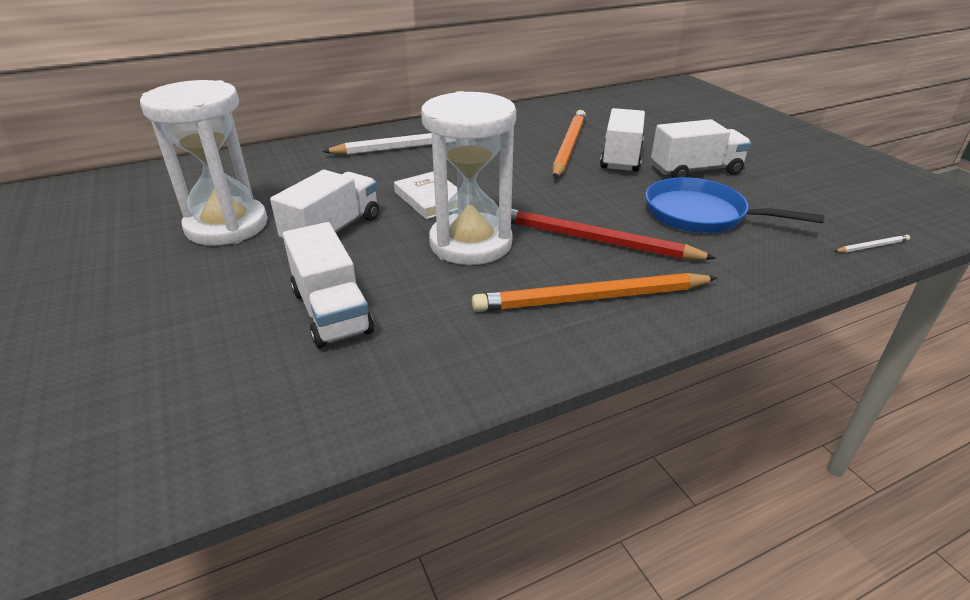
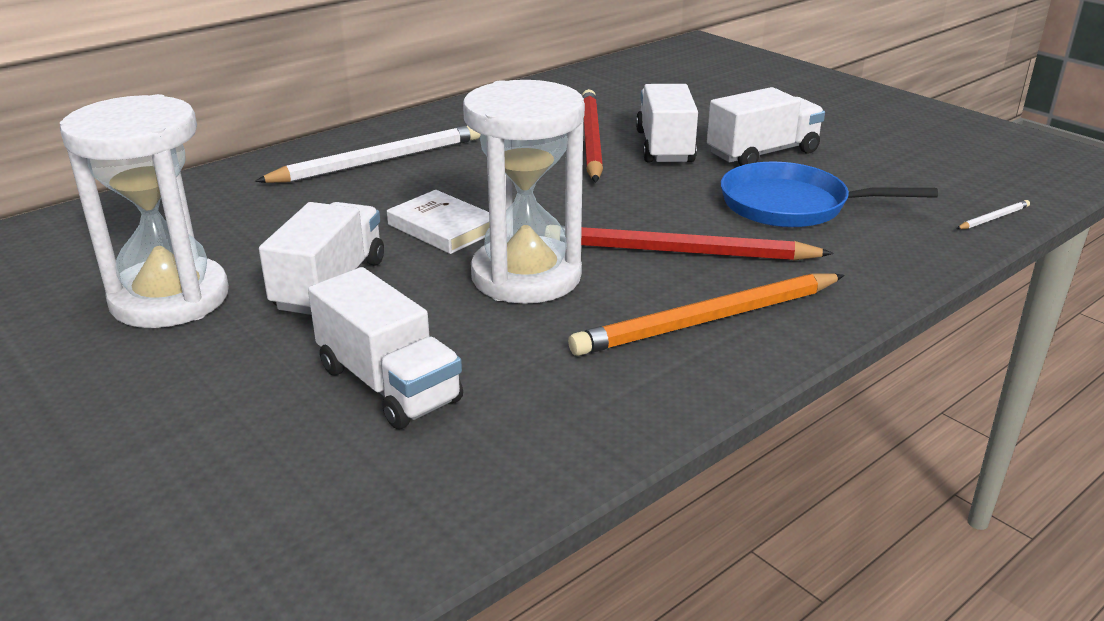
camera: 15 degrees left, 5 degrees down
orange pencil [552,110,586,179] -> red pencil [582,89,603,182]

